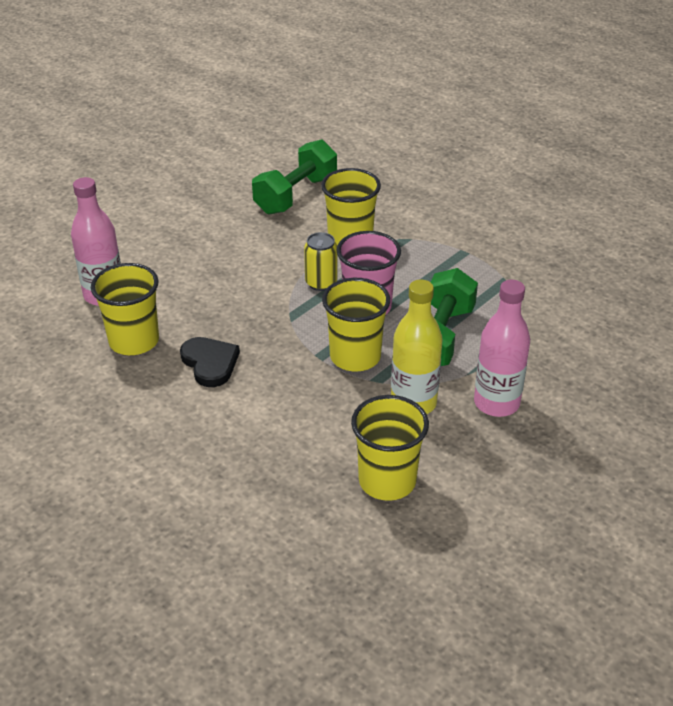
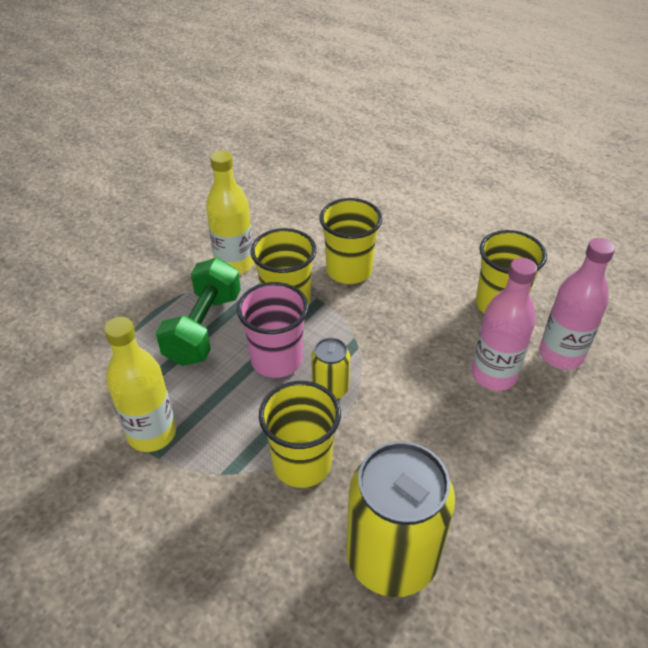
camera: 175 degrees right, 5 degrees up
black heart [180,337,240,387] -> none
green dumbbell [252,139,337,215] -> yellow can [346,441,455,597]
yellow cup [351,395,429,501] -> yellow cup moved to [320,198,382,284]
pink bottle [474,280,530,417] -> pink bottle moved to [471,258,537,391]
none -> yellow bottle [104,317,176,452]

